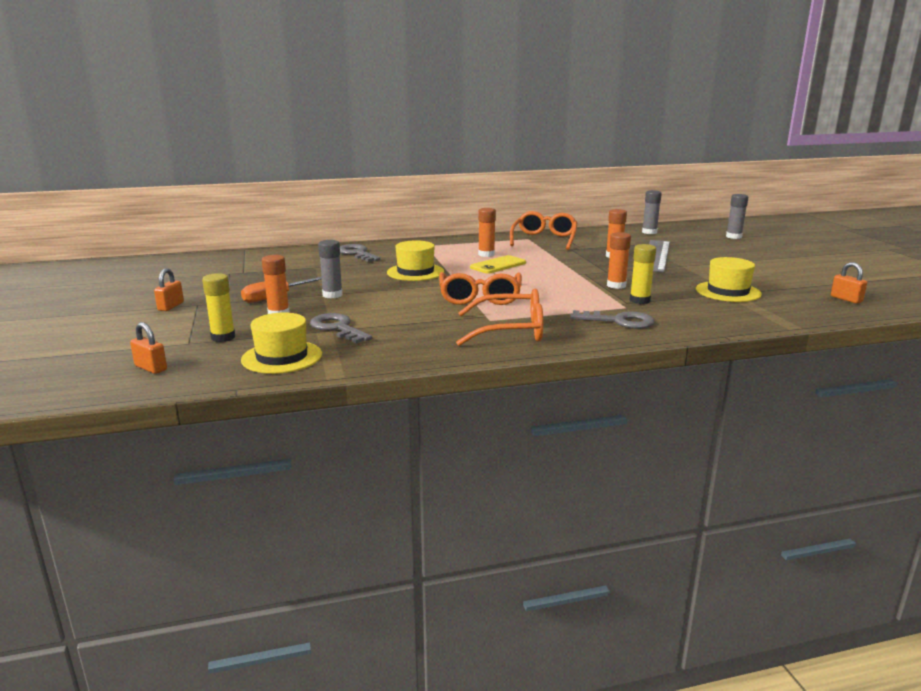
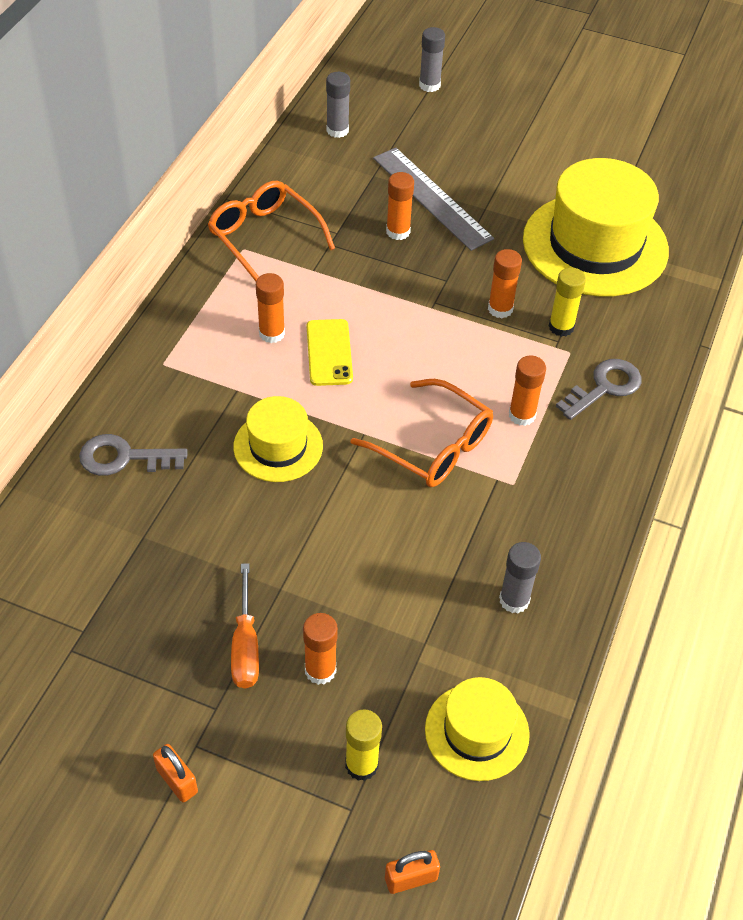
camera: 55 degrees left, 30 degrees up
grey key [310,313,372,343] -> none
grey glue stick [318,240,343,299] -> grey glue stick moved to [499,542,541,613]
orange glasses [456,289,543,346] -> none
yellow hat [696,257,762,302] -> yellow hat [523,158,669,297], size x1.88
orange padlock [831,262,867,304] -> none
none -> orange glue stick [509,355,546,426]

